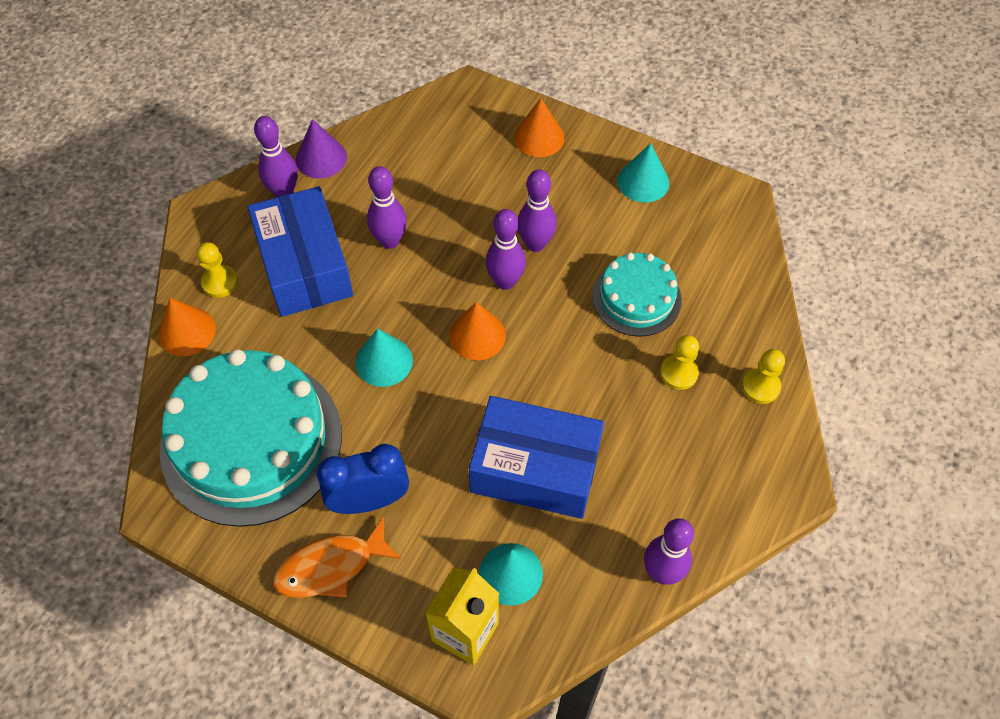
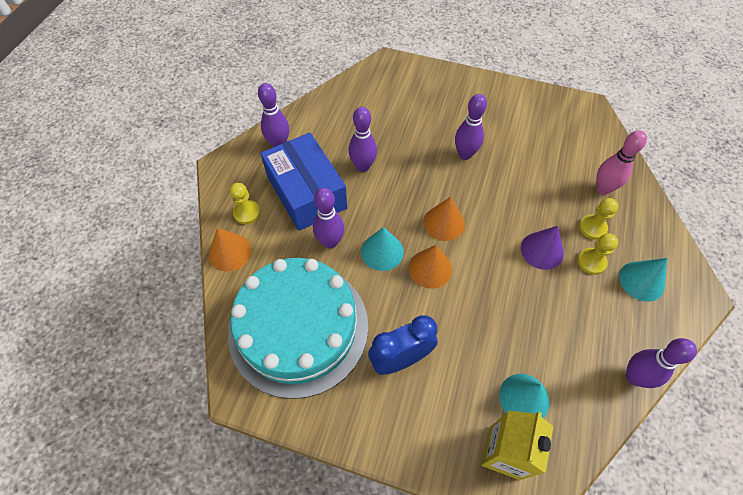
camera: 10 degrees left, 0 degrees up
orange fish [273,517,401,598] -> none
purple cone [296,119,347,179] -> purple cone moved to [521,226,564,270]
blue box [469,396,604,519] -> none
purple bowling pin [485,209,526,290] -> purple bowling pin moved to [313,188,344,248]
orange cone [514,98,564,157] -> orange cone moved to [409,245,452,289]
turquoise cake [592,252,682,337] -> none
turquoise cone [617,143,669,203] -> turquoise cone moved to [619,258,667,302]
yellow pawn [742,349,785,404] -> yellow pawn moved to [577,233,618,275]
none -> pink bowling pin [596,130,647,195]

